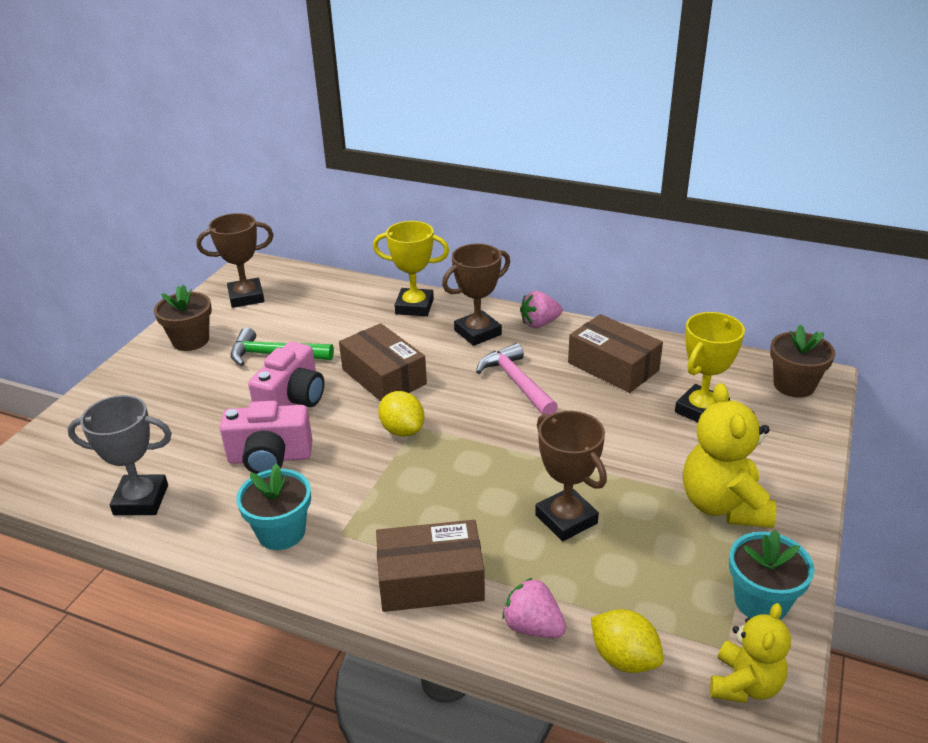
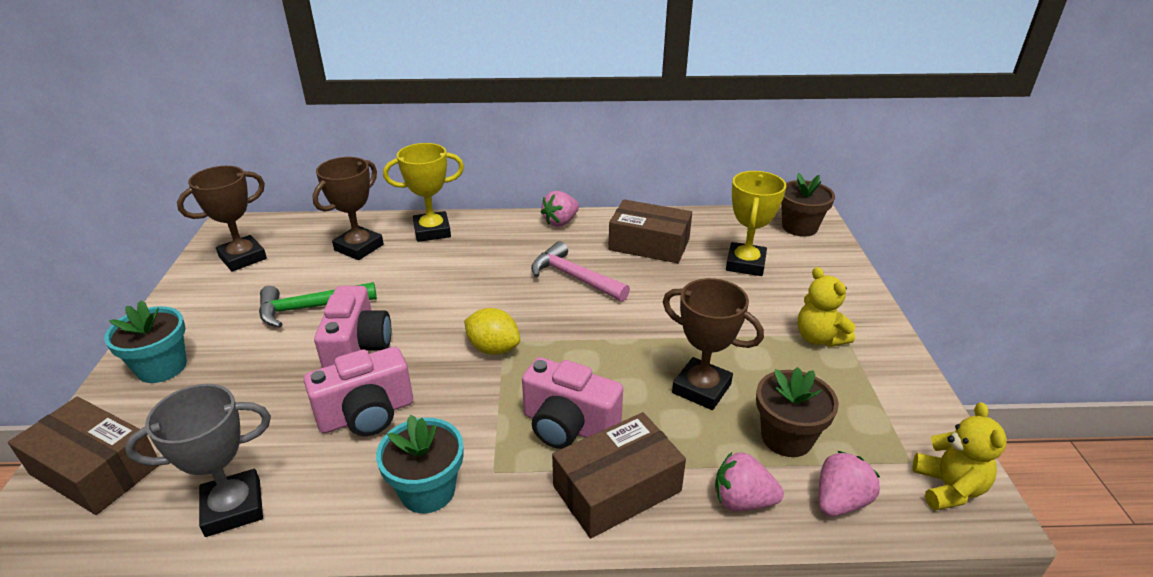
camera: 25 degrees left, 0 degrees up
brown flower pot [154,285,212,351] -> brown flower pot moved to [756,367,839,457]
brown box [339,323,427,401] -> brown box moved to [8,397,159,515]
brown trophy [442,244,510,346] -> brown trophy moved to [312,157,384,260]
yellow lemon [591,609,664,673] -> pink strawberry [818,451,880,517]
yellow teddy bear [683,383,776,528] -> yellow teddy bear [798,267,855,347], size x0.64
turquoise flower pot [729,530,814,620] -> turquoise flower pot moved to [104,300,187,383]
none -> pink camera [522,357,623,449]

